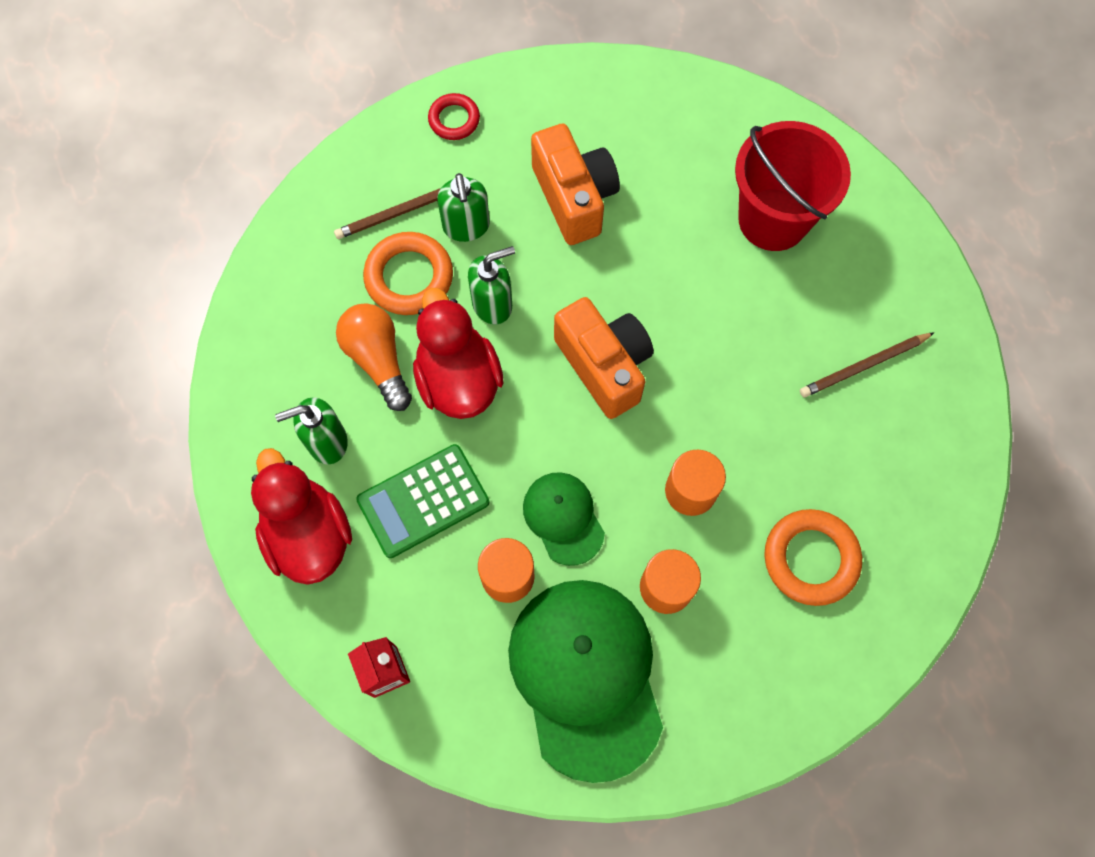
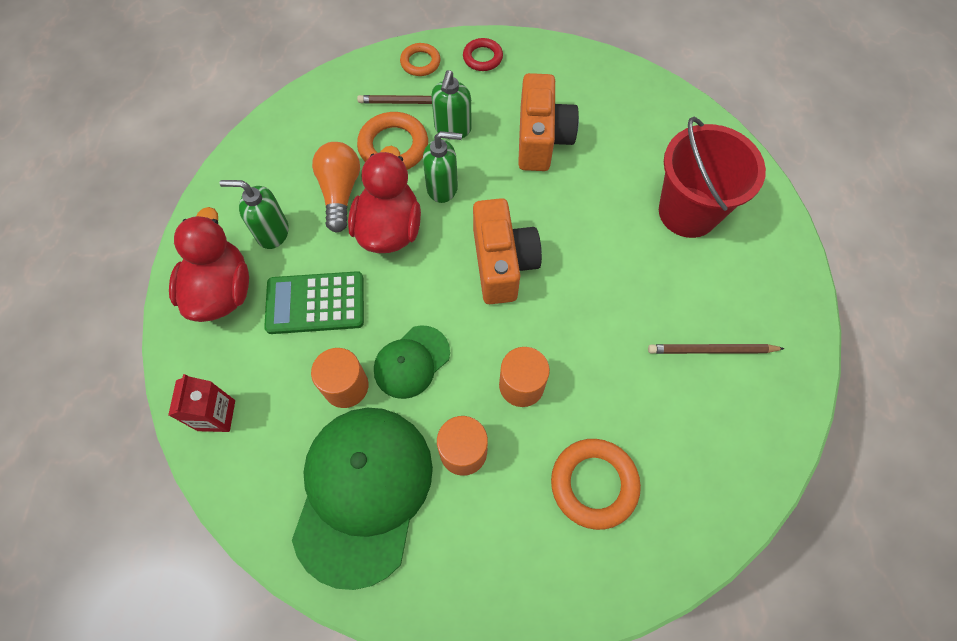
camera: 25 degrees right, 5 degrees down
green cap [523,472,605,566] -> green cap turned 135 degrees counterclockwise [374,325,450,399]
none -> orange ring [400,43,441,76]

